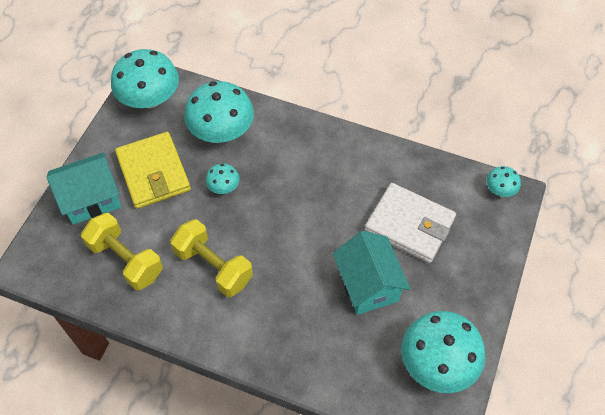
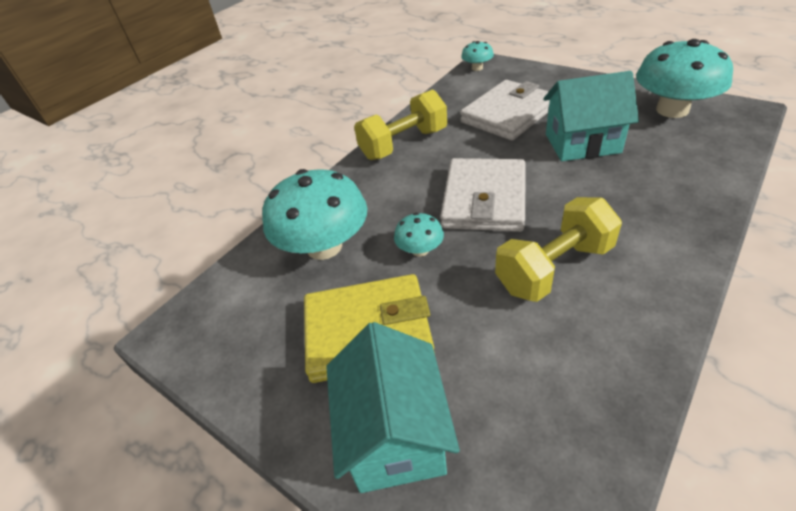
camera: 70 degrees left, 15 degrees down
yellow dumbbell [81,213,163,290] -> yellow dumbbell moved to [354,89,447,160]
turquoise mushroom [111,49,179,108] -> none
none -> white wallet [440,158,525,232]

